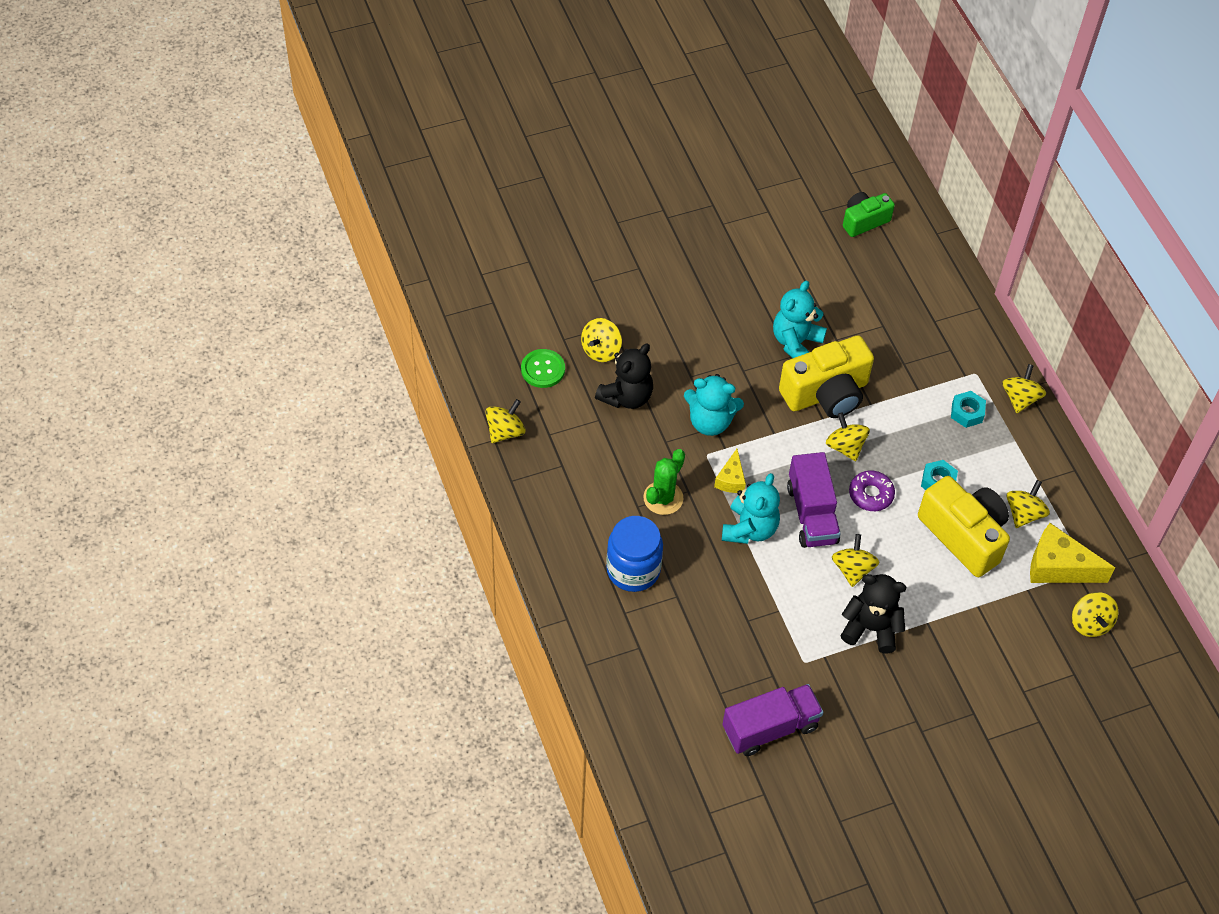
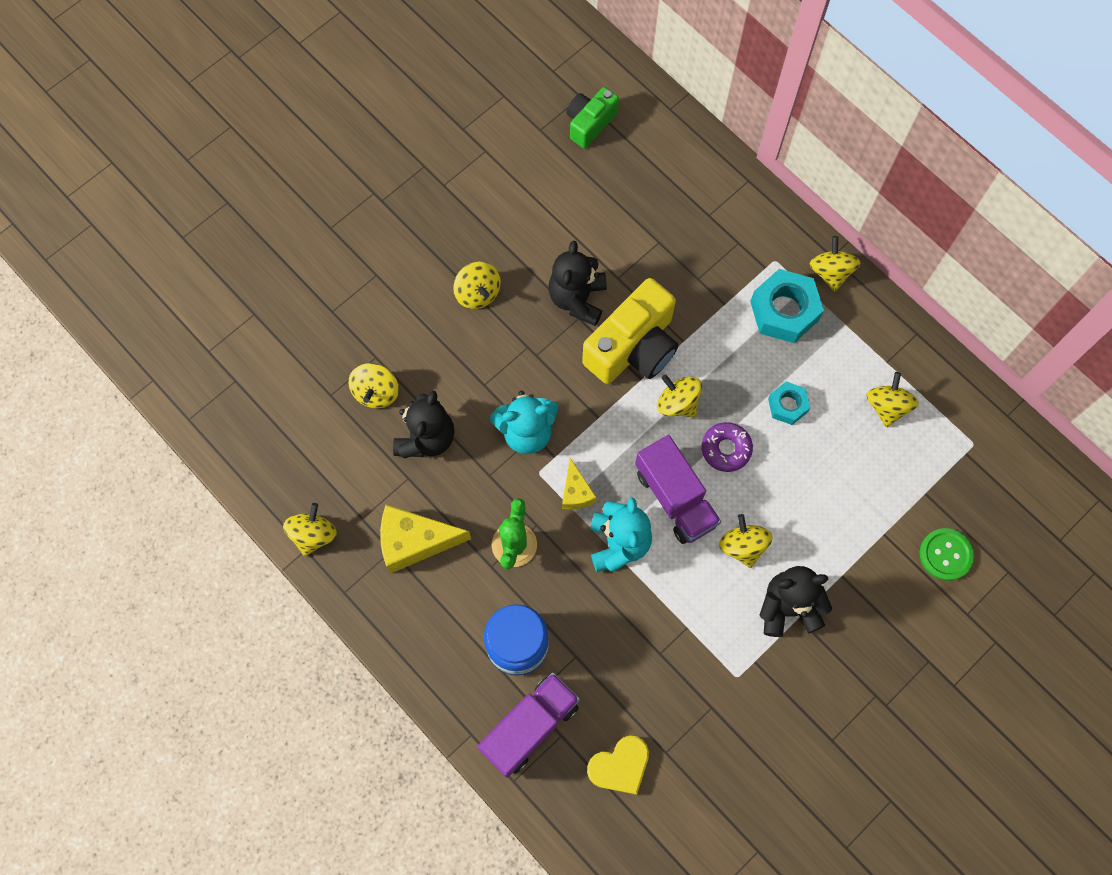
camera: 20 degrees left, 15 degrees up
green button [521,349,565,388] -> green button moved to [920,528,974,581]
purple truck [723,684,824,756] -> purple truck moved to [477,673,580,778]
turquoise teddy bear [773,280,827,358] -> black teddy bear [548,241,607,326]
yellow camera [918,476,1010,577] -> none
turquoise nut [951,391,986,428] -> turquoise nut [750,269,824,343], size x1.75
yellow cheese [1030,523,1115,583] -> yellow cheese moved to [380,505,471,573]
yellow spinning top [1072,592,1119,637] -> yellow spinning top moved to [453,262,501,309]
none -> yellow heart [587,736,649,795]

